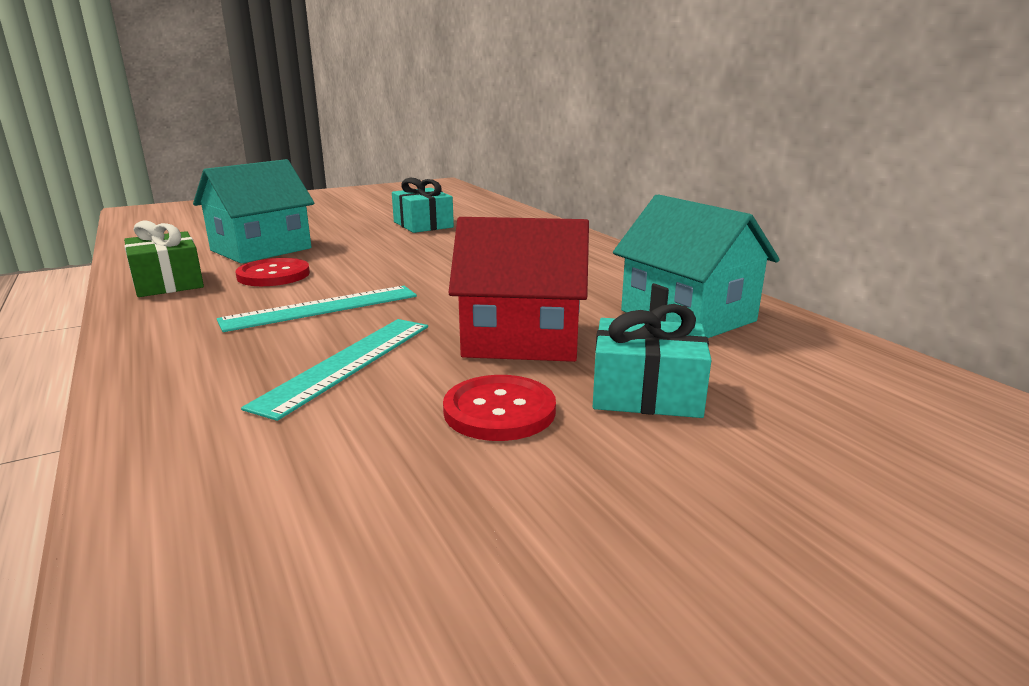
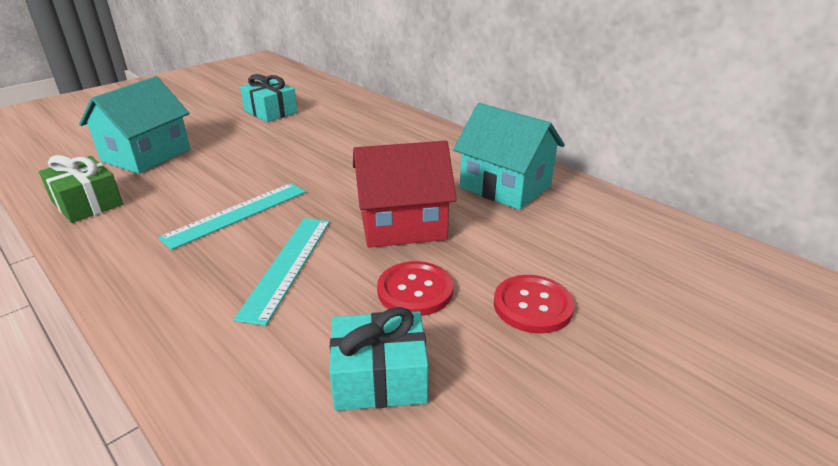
camera: 15 degrees left, 10 degrees up
red button [236,258,310,286] -> red button moved to [494,275,575,334]
turquoise gift [593,304,711,418] -> turquoise gift moved to [329,307,428,411]

